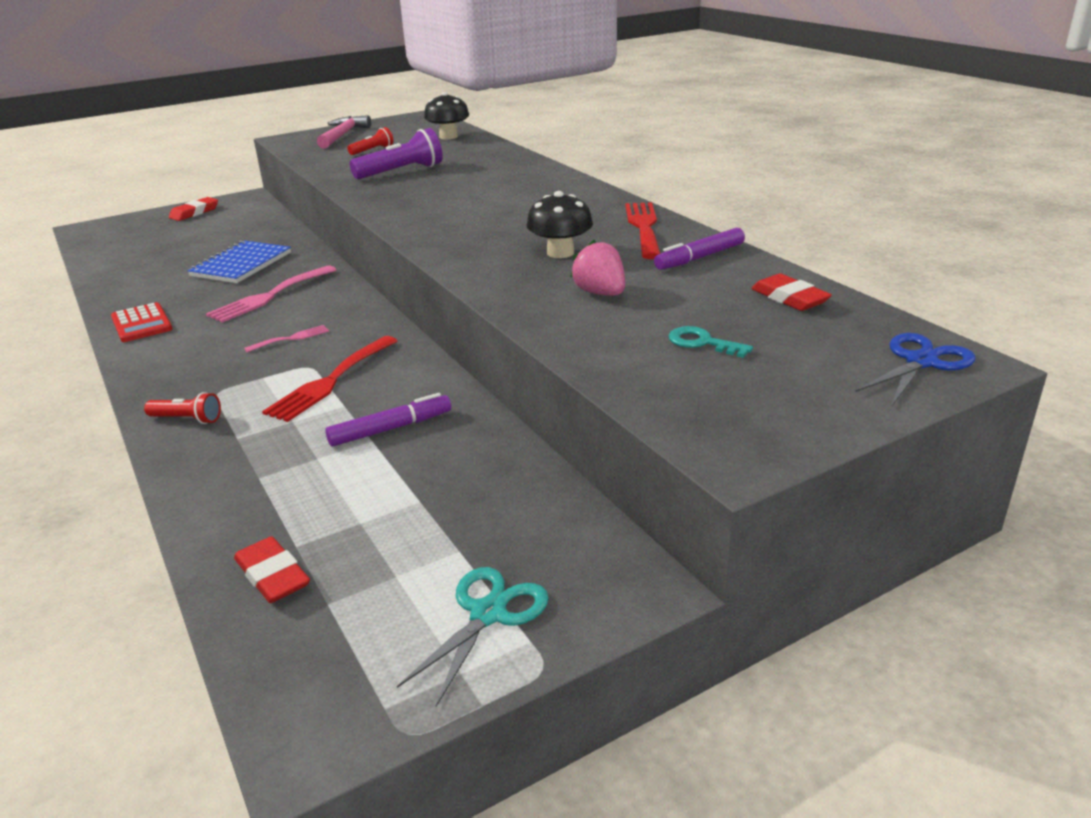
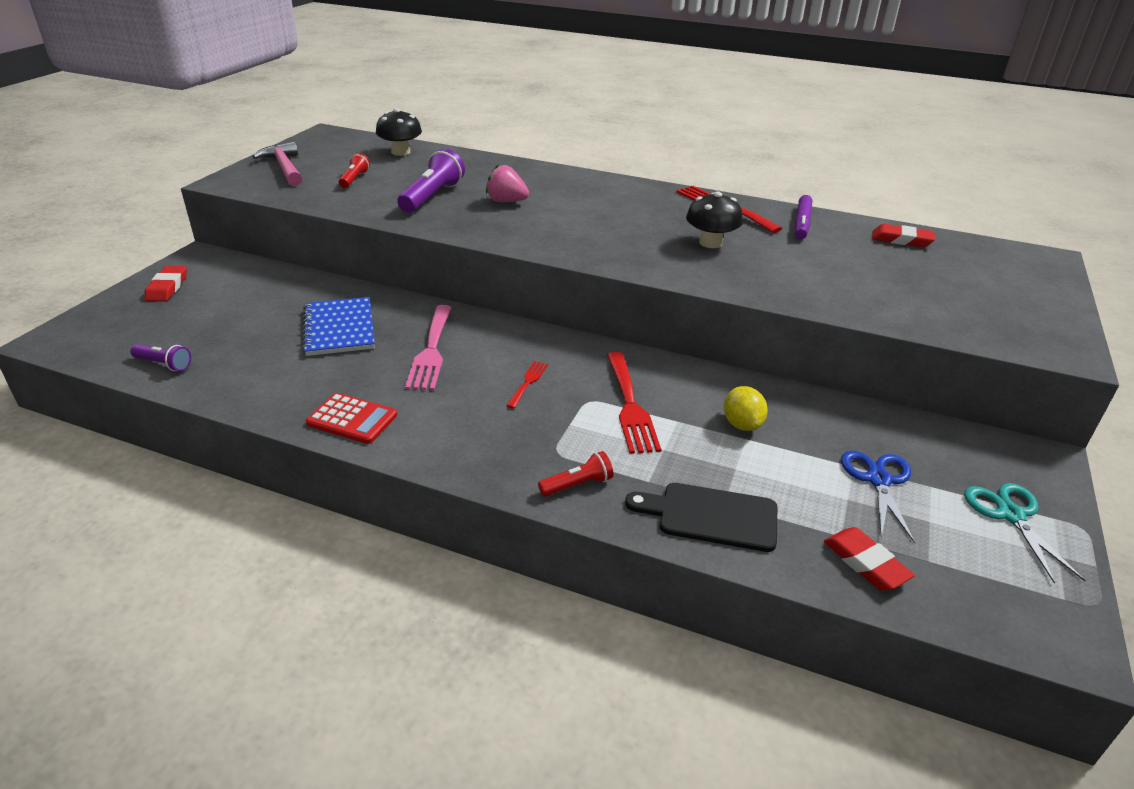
camera: 40 degrees left, 5 degrees up
red eraser [234,536,310,603] -> red eraser turned 45 degrees clockwise [824,527,915,591]
pink fork [244,325,329,352] -> red fork [506,361,548,409]
purple marker [325,393,451,447] -> yellow lemon [724,386,768,431]
pink strawberry [570,240,625,296] -> pink strawberry moved to [486,164,529,202]
turquoise key [669,326,753,358] -> none
blue scissors [855,333,976,406] -> blue scissors moved to [841,451,915,543]
none -> purple flashlight [130,344,191,371]
none -> black cutting board [625,483,777,552]

